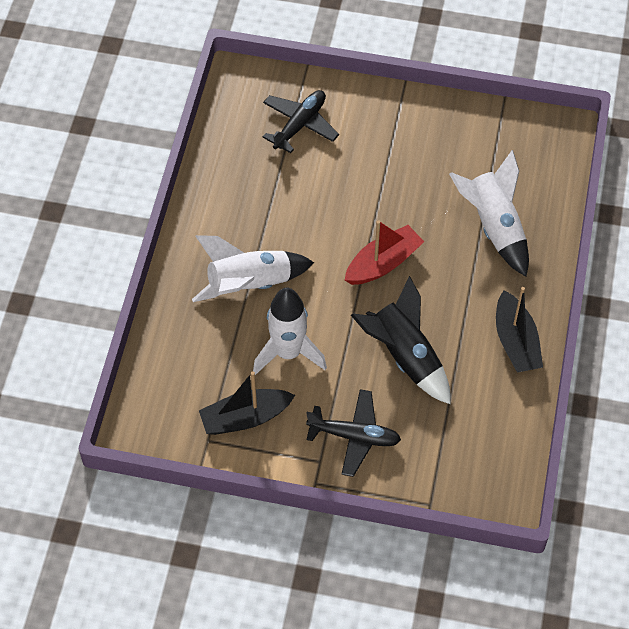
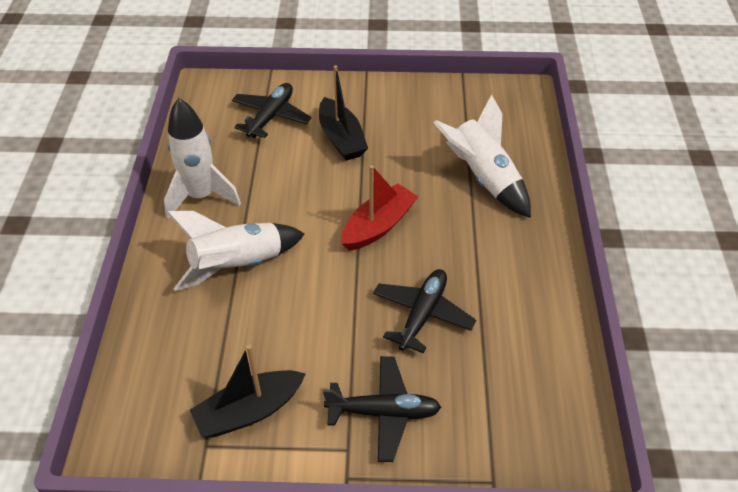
camera: 10 degrees left, 10 degrees down
white rocket [253,287,327,375] -> white rocket moved to [164,98,241,219]
black rocket [351,276,451,404] -> black plane [373,269,476,353]
black boat [496,287,543,373] -> black boat moved to [319,65,368,161]

